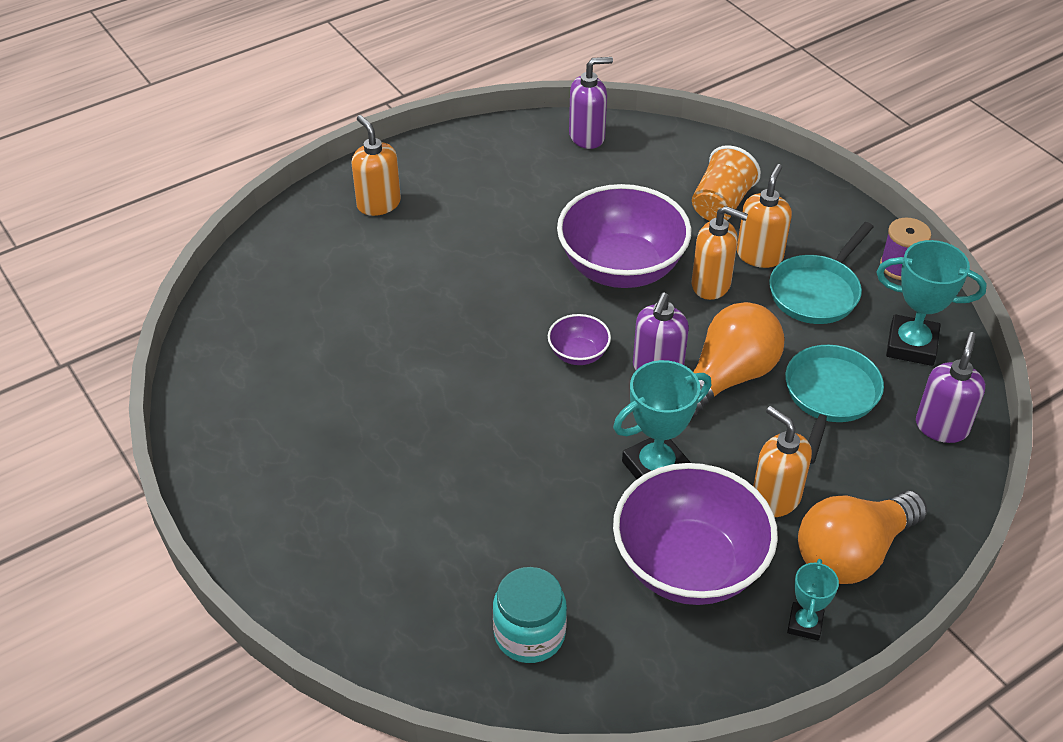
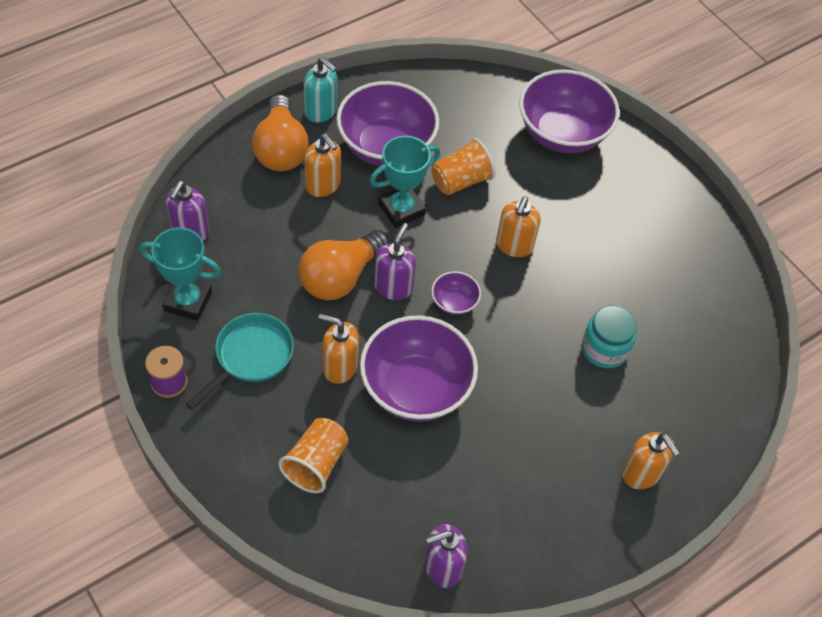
camera: 175 degrees right, 10 degrees up
turquoise jar [493,567,567,663] -> turquoise jar moved to [582,305,637,368]
orange soap dispenser [737,164,792,268] -> orange soap dispenser moved to [496,196,541,257]
turquoise pan [785,345,884,464] -> none
turquoise trophy [787,559,839,641] -> turquoise soap dispenser [304,57,337,123]
orange light bulb [798,491,927,584] -> orange light bulb turned 120 degrees clockwise [252,94,309,171]
none -> orange cup [431,138,495,195]
none -> purple bowl [519,69,620,153]

